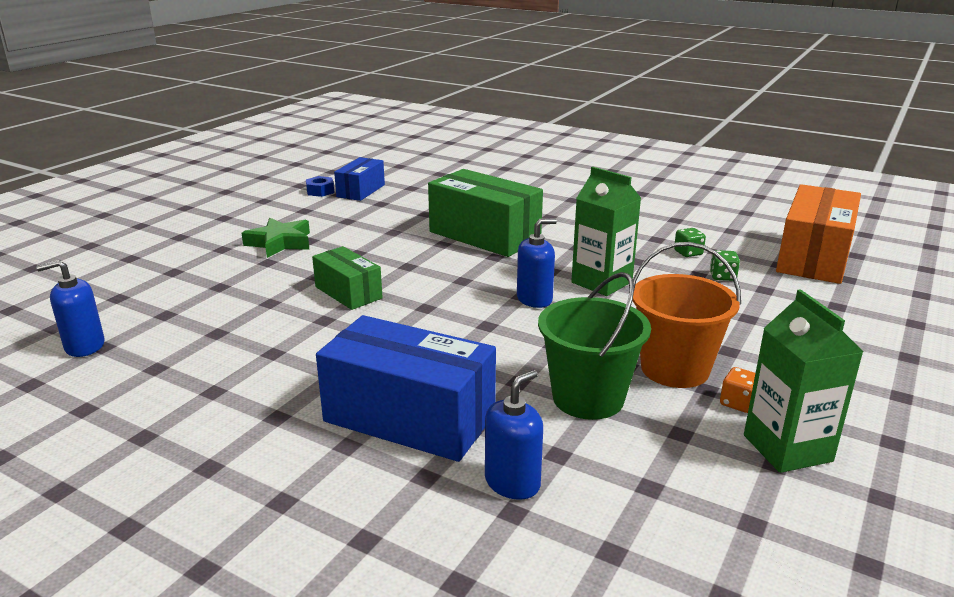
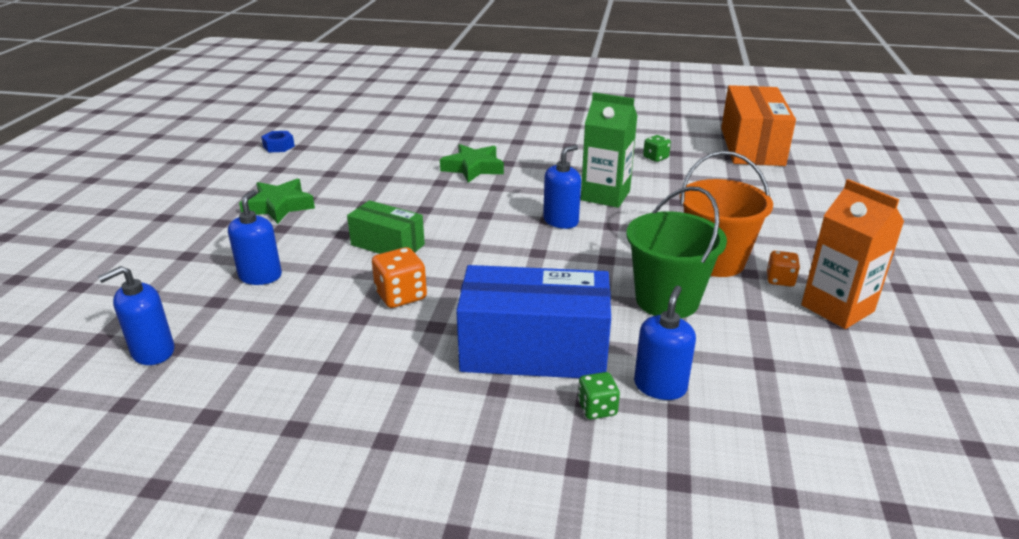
camera: 20 degrees left, 5 degrees up
blue box [334,157,385,201] -> none
green box [428,169,543,257] -> green star [440,144,504,183]
green dice [710,250,740,281] -> green dice moved to [578,372,620,419]
green carton [744,289,863,473] -> orange carton [801,179,905,329]
none -> blue soap dispenser [228,190,282,285]
none -> orange dice [372,247,427,308]

